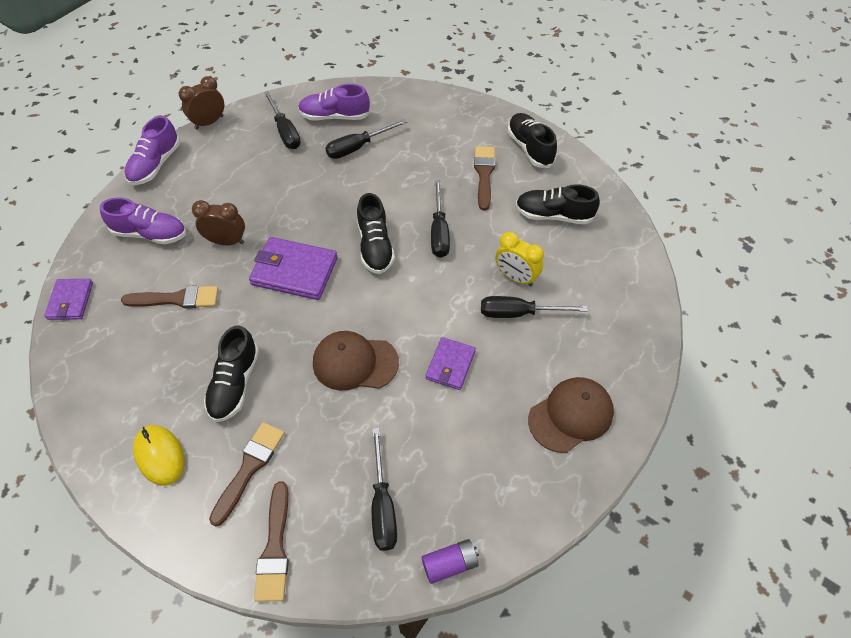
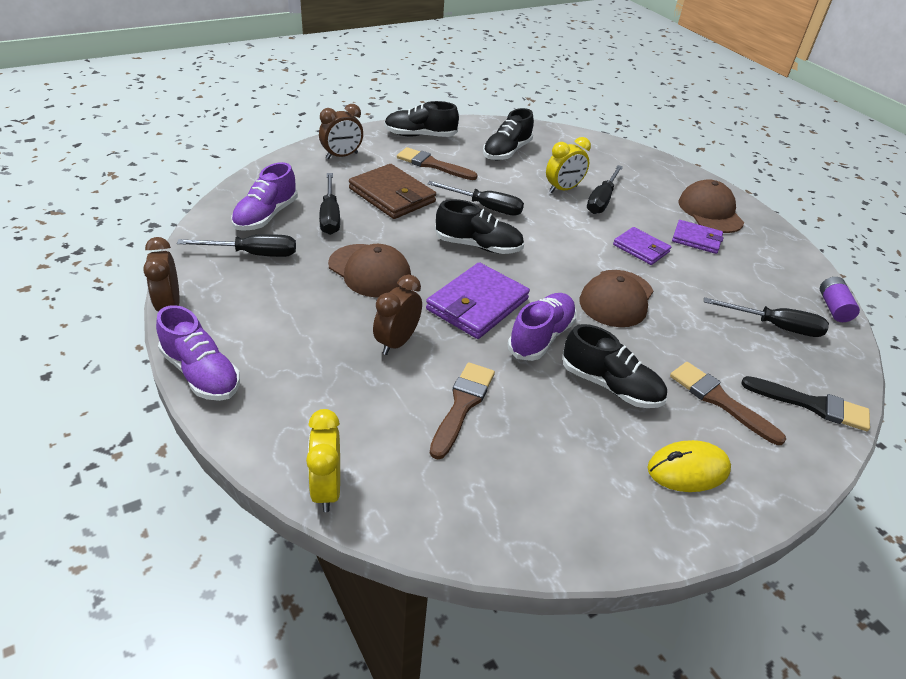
camera: 70 degrees left, 15 degrees down
purple wallet [44,279,93,320] -> purple wallet moved to [672,220,724,254]
purple shoe [100,197,186,244] -> purple shoe moved to [508,293,576,361]
brown brush [254,482,289,602] -> black brush [741,376,870,431]
none -> yellow clock [306,409,340,512]
none -> brown clock [319,104,363,160]
none -> brown cap [328,244,411,297]
none -> brown wallet [349,164,436,219]

